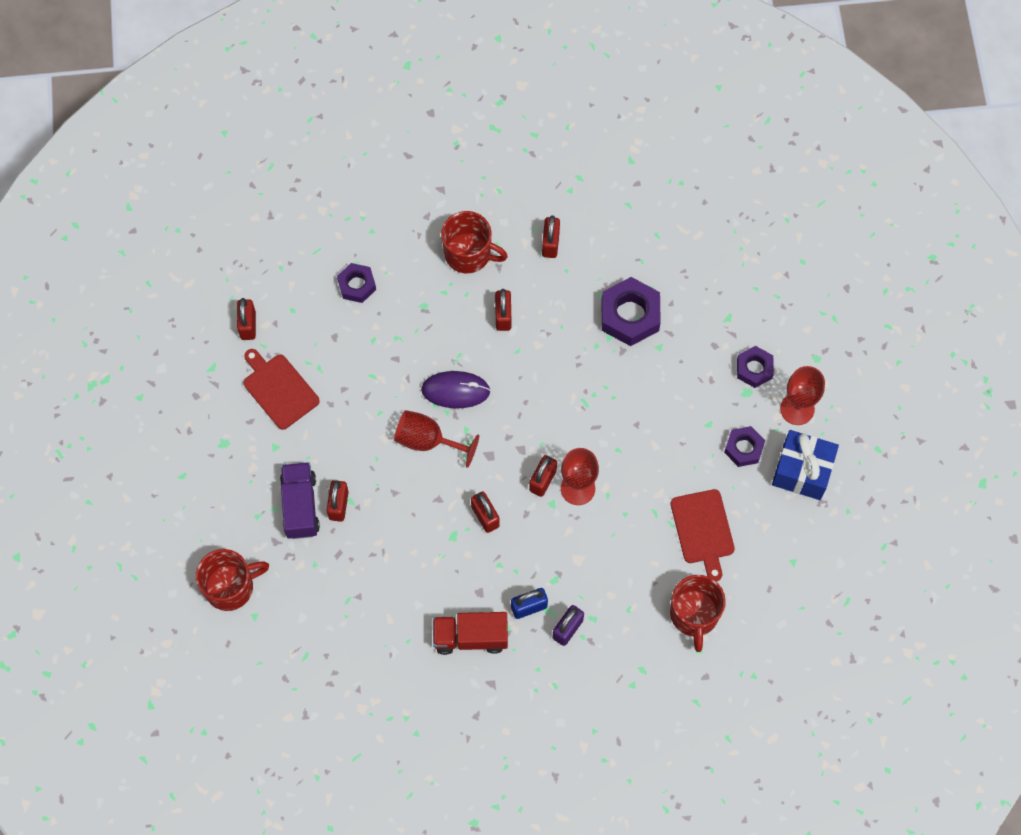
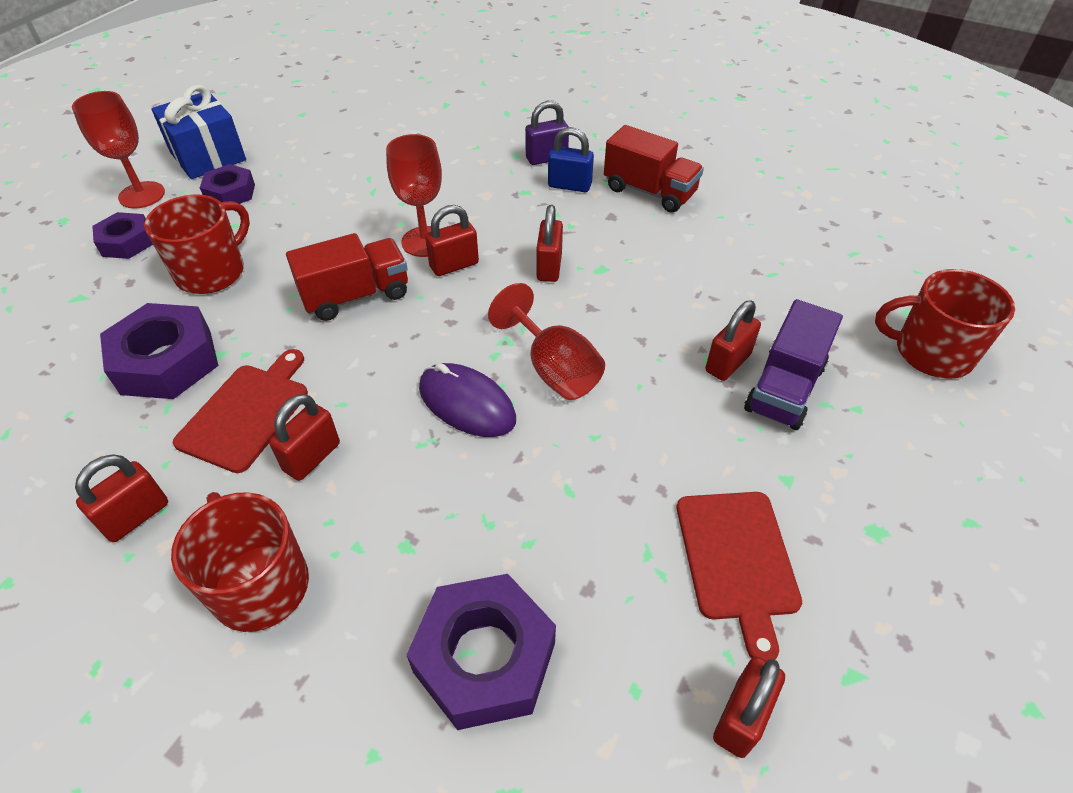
camera: 145 degrees left, 20 degrees down
purple nut [337,263,376,303] -> purple nut [407,574,556,730], size x1.66
red mug [670,575,726,652] -> red mug moved to [144,195,250,294]
red cutting board [671,489,735,581] -> red cutting board moved to [173,349,308,473]
none -> red truck [286,233,408,321]

